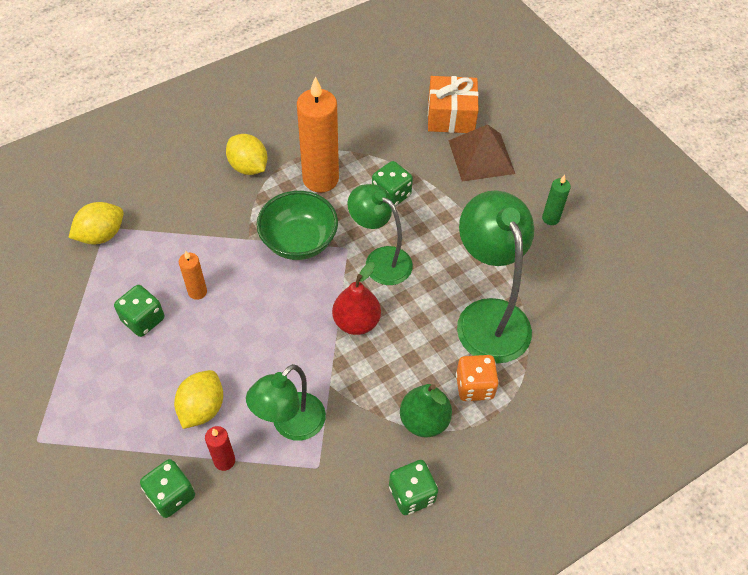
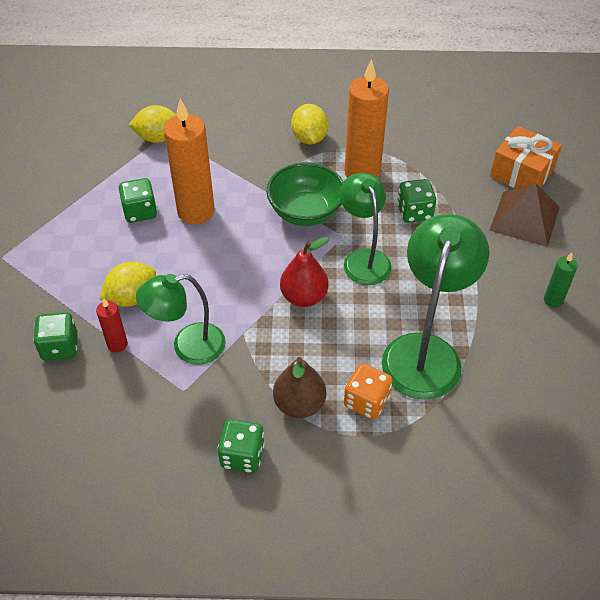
camera: 35 degrees right, 5 degrees down
orange candle [179,251,207,300] -> orange candle [164,99,215,224], size x2.09
green pear [400,384,452,437] -> brown pear [273,357,326,418]

